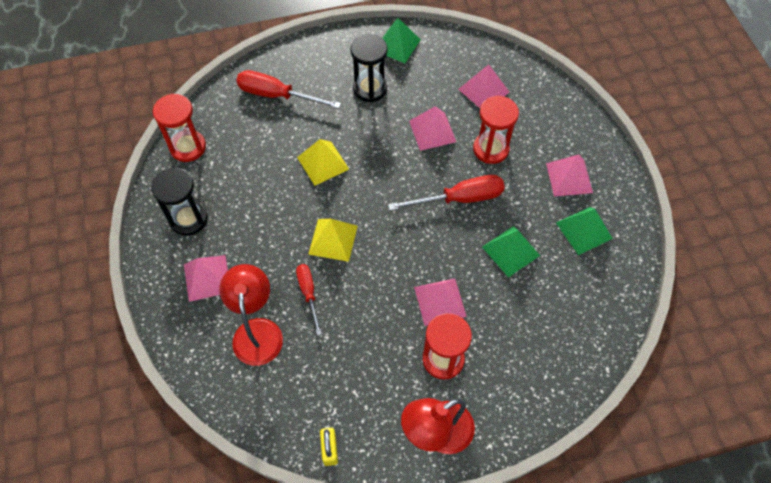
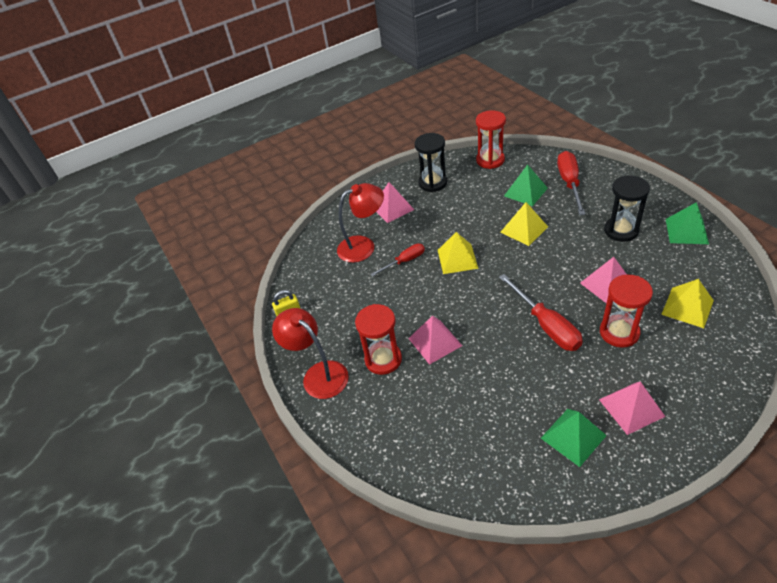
camera: 80 degrees right, 15 degrees down
pink pyramid [458,65,510,108] -> yellow pyramid [661,279,714,328]
green pyramid [482,226,540,277] -> green pyramid moved to [504,164,548,206]

